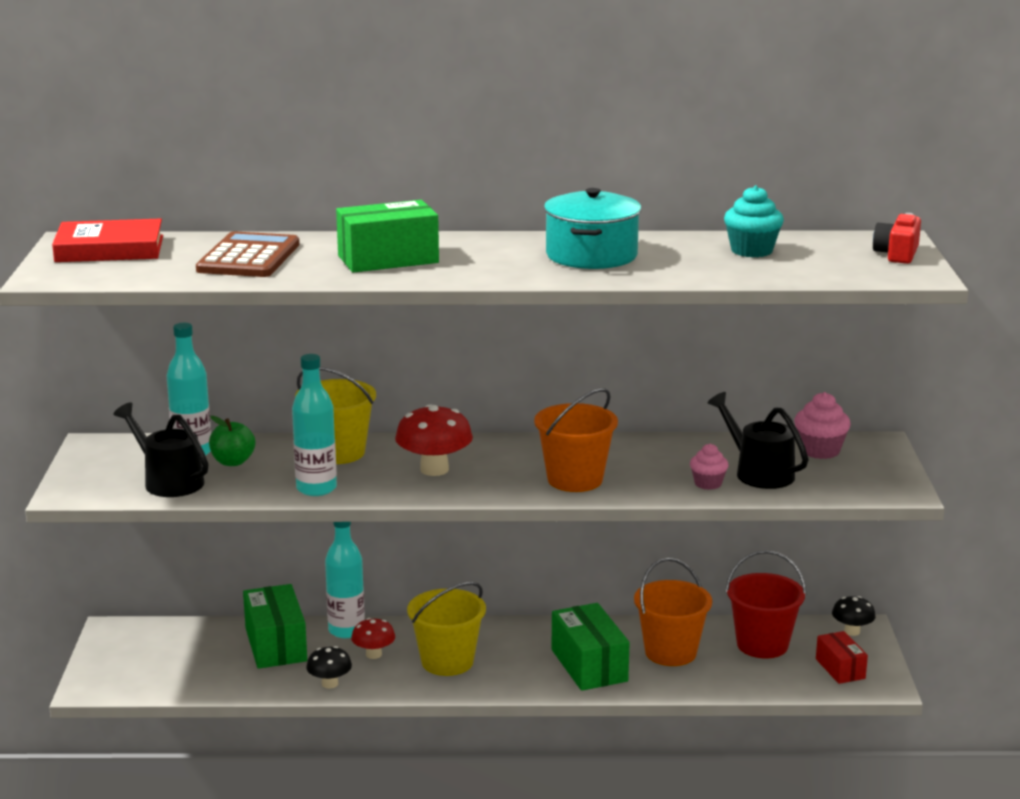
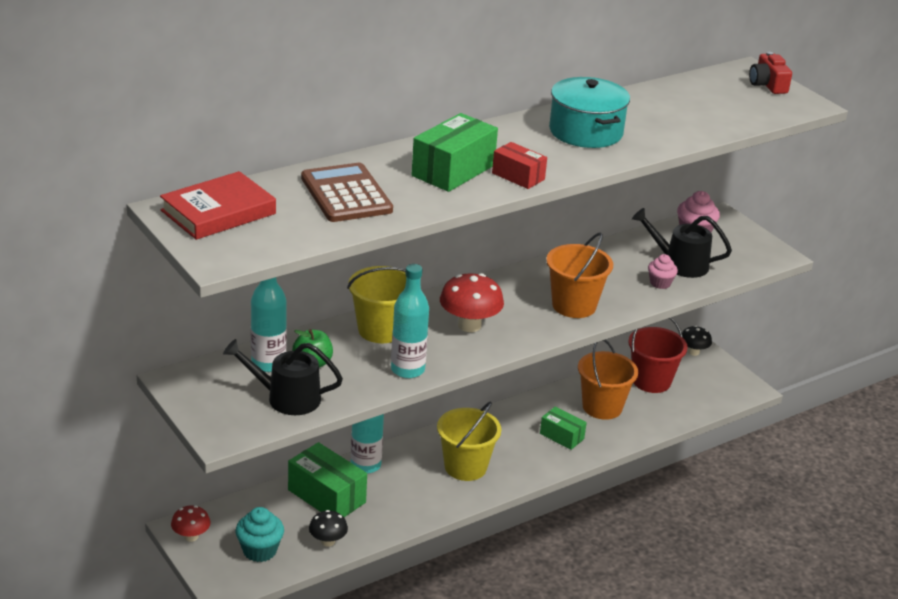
camera: 35 degrees left, 10 degrees up
black mushroom [306,646,352,688] -> black mushroom moved to [309,510,348,547]
red mushroom [351,618,395,659] -> red mushroom moved to [171,505,211,542]
green box [551,603,630,691] -> green box [540,407,587,450], size x0.60
turquoise cupcake [724,185,784,258] -> turquoise cupcake moved to [236,507,284,562]
red box [816,631,868,684] -> red box moved to [492,142,547,189]

